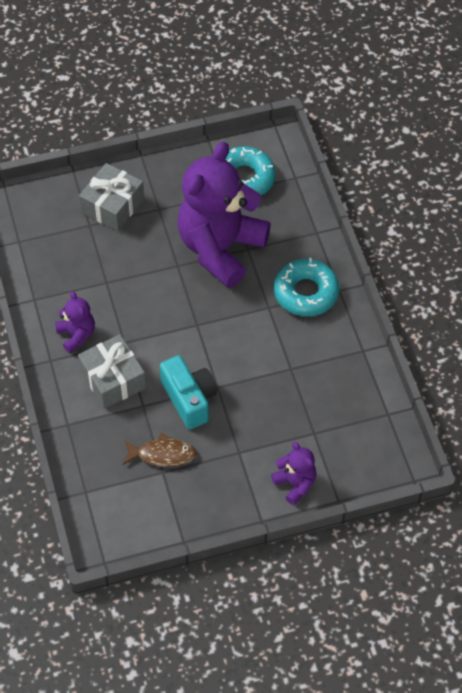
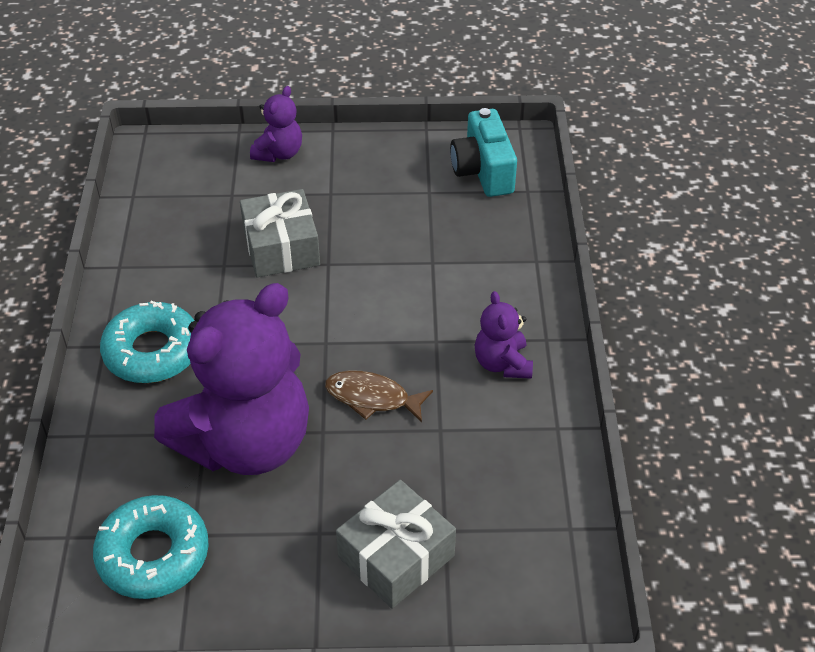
camera: 165 degrees left, 10 degrees down
grey gift [78,334,146,409] -> grey gift moved to [240,189,320,277]
brown fish [123,433,197,467] -> brown fish moved to [325,370,433,422]
turquoise camera [160,355,217,429] -> turquoise camera moved to [450,108,517,197]
purple teddy bear [271,442,317,505] -> purple teddy bear turned 135 degrees counterclockwise [250,86,302,162]

